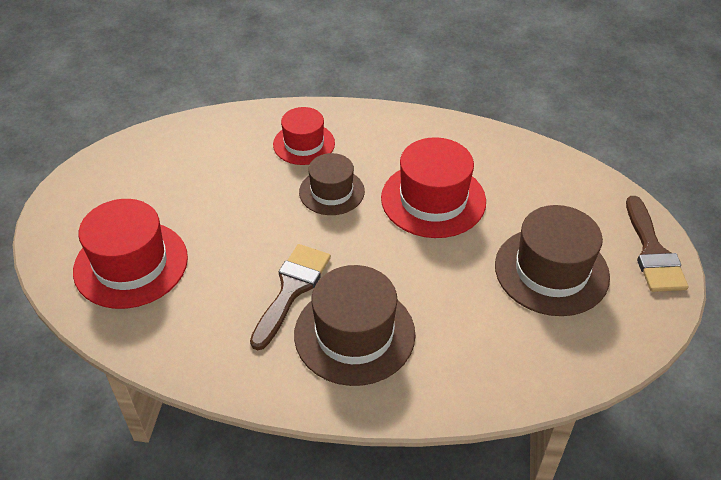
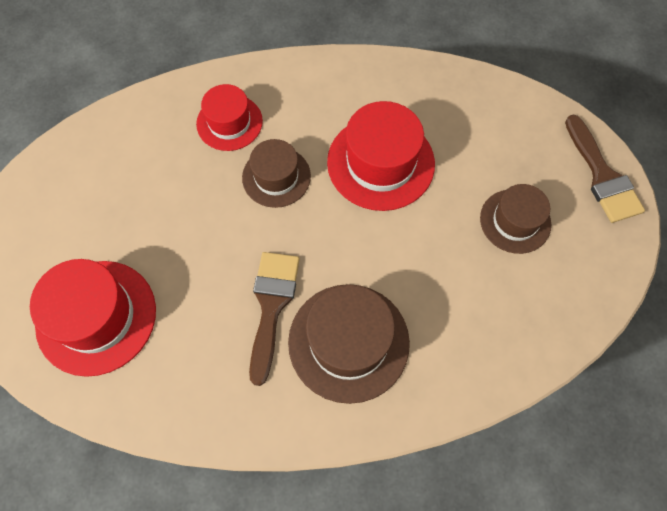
camera: 15 degrees left, 20 degrees up
brown hat [495,205,610,316] -> brown hat [480,184,551,254], size x0.63

